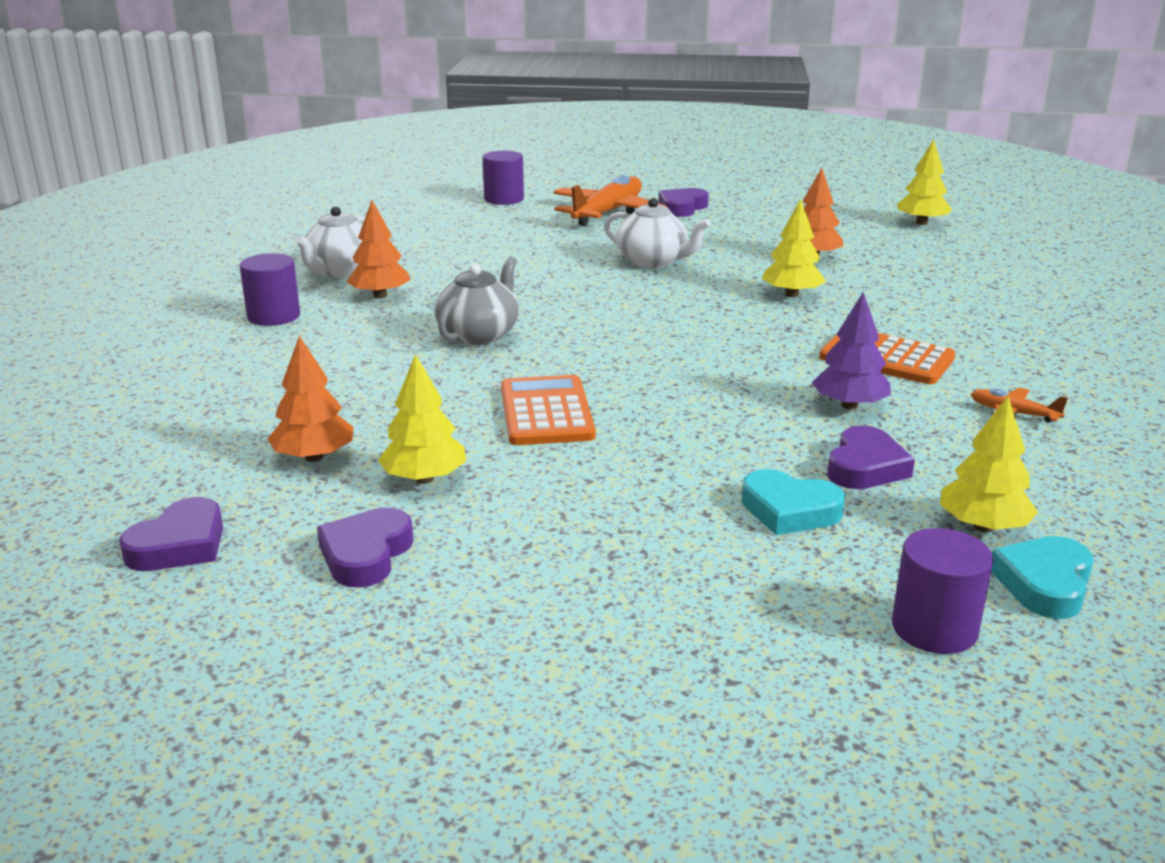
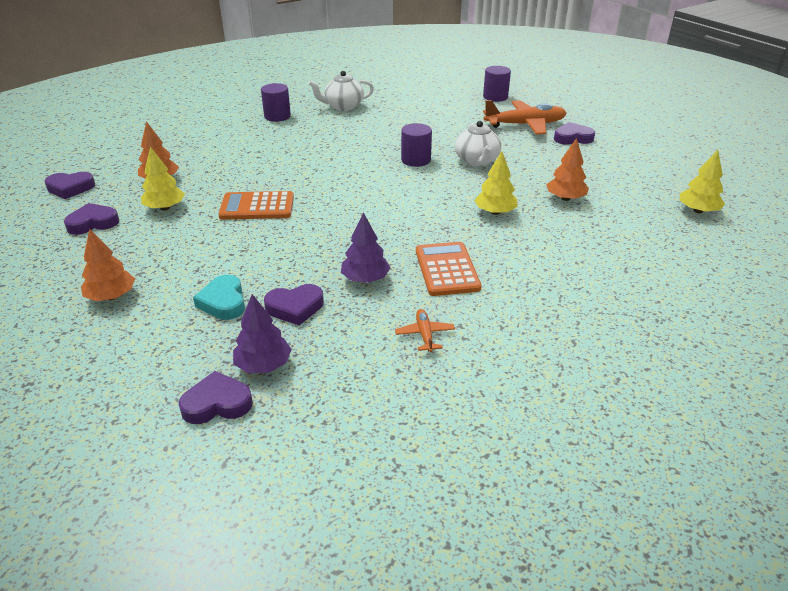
camera: 50 degrees right, 10 degrees up
orange tree [346,200,411,298] -> orange tree moved to [81,229,135,301]
grey teapot [435,256,519,345] -> none
orange calculator [501,375,596,445] -> orange calculator turned 135 degrees counterclockwise [218,191,294,220]
purple cylinder [892,528,993,654] -> purple cylinder moved to [401,123,432,167]
yellow tree [940,396,1038,532] -> purple tree [233,294,292,373]
turquoise heart [991,536,1094,619] -> purple heart [179,371,253,424]

